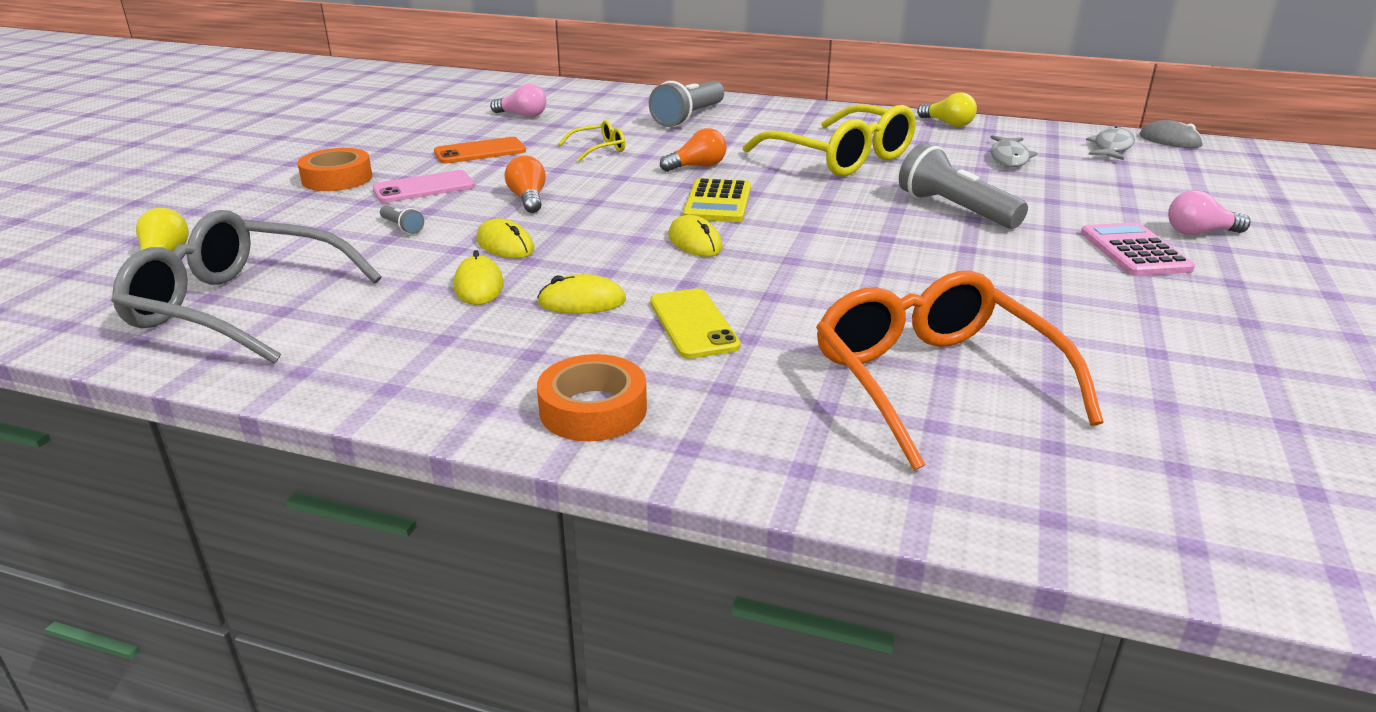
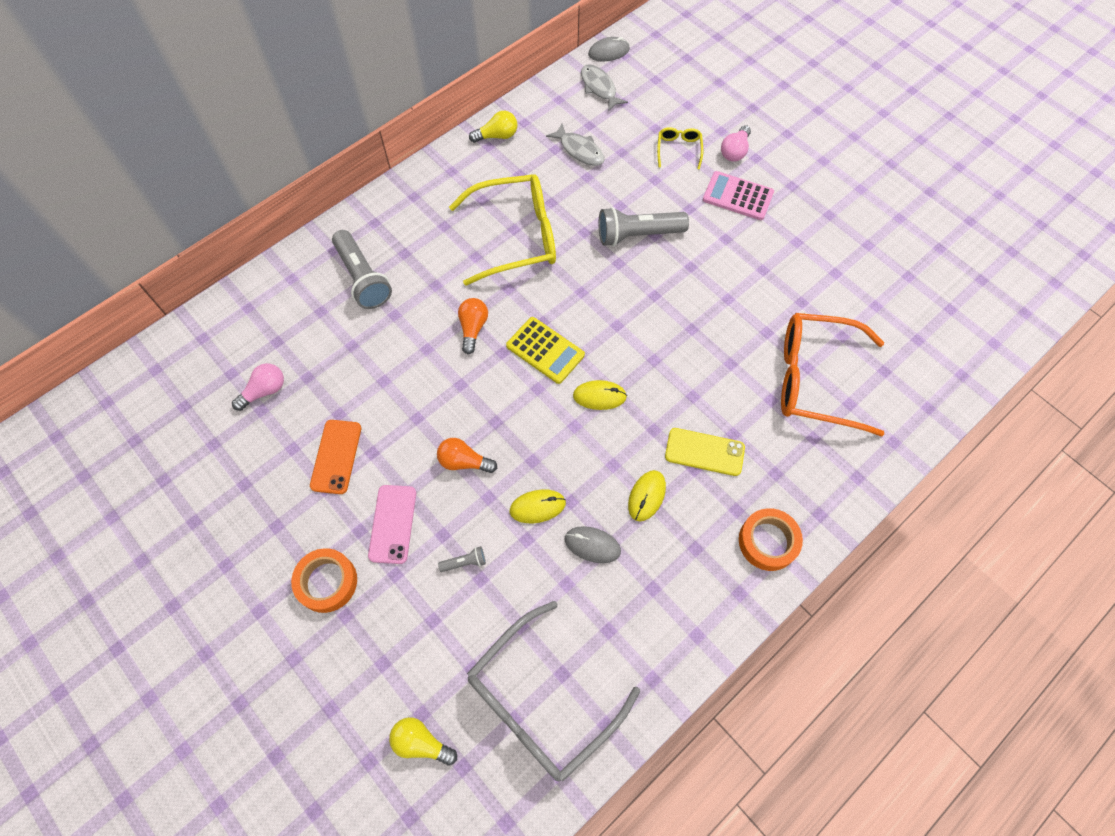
camera: 60 degrees left, 35 degrees up
yellow mouse [454,250,504,305] -> grey mouse [565,526,621,563]
yellow glasses [558,120,625,162] -> yellow glasses moved to [657,127,703,169]

